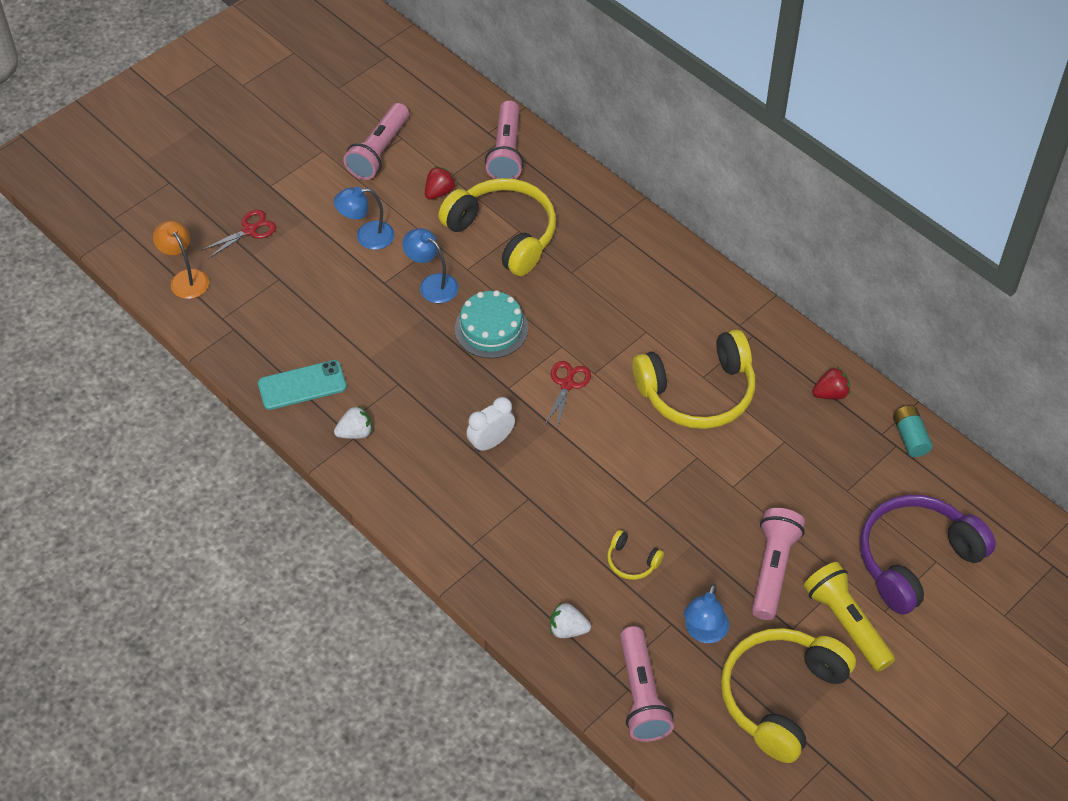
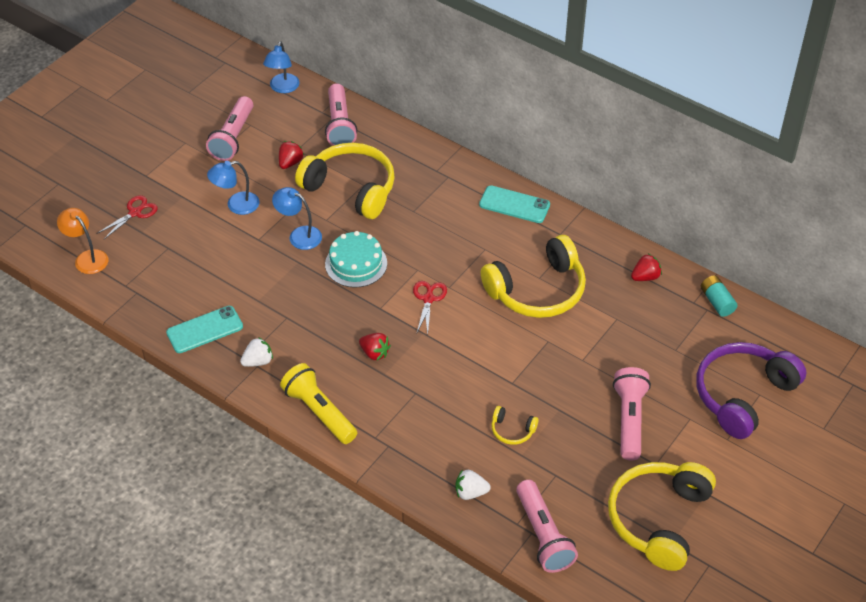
camera: 10 degrees left, 5 degrees down
white clock [466,397,515,453] -> red strawberry [359,333,391,360]
blue lamp [684,584,729,643] -> blue lamp moved to [263,41,300,93]
yellow flashlight [804,562,895,672] -> yellow flashlight moved to [280,363,357,444]
none -> turquoise phone [479,186,550,223]

